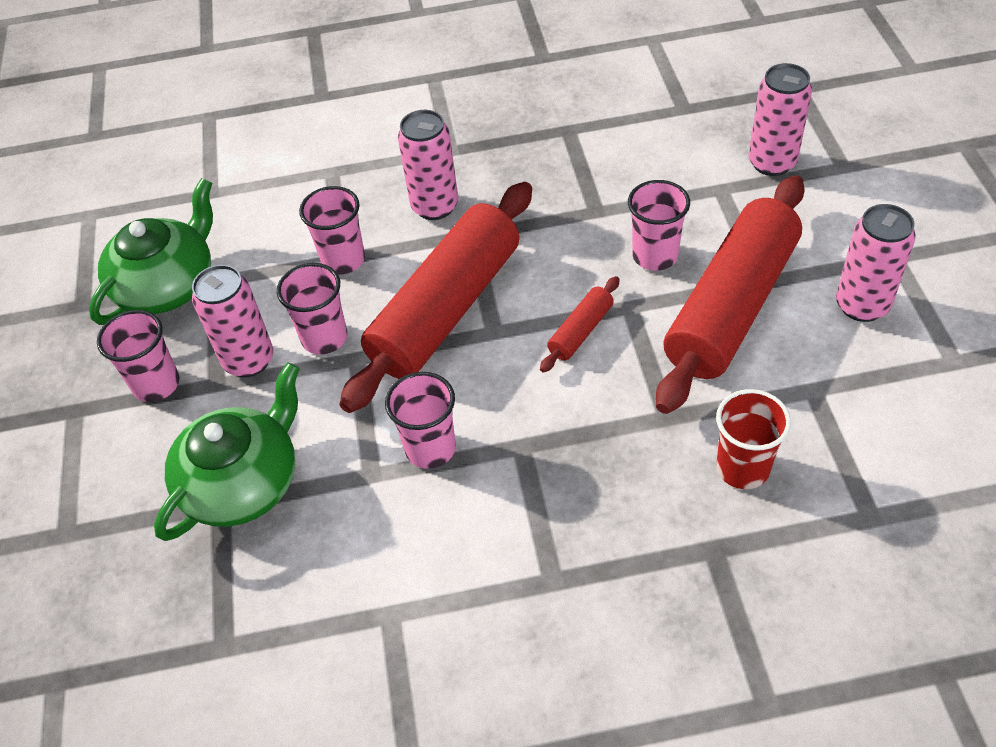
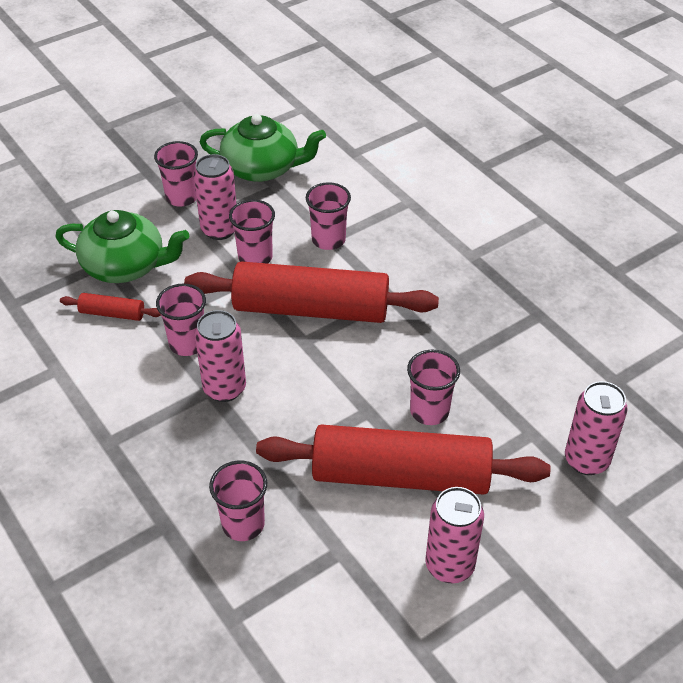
camera: 60 degrees right, 5 degrees down
pink can [398,110,458,220] -> pink can moved to [195,310,246,402]
red rolling pin [540,276,620,373] -> red rolling pin moved to [60,293,161,321]
red cup [716,389,791,489] -> pink cup [209,461,267,541]

